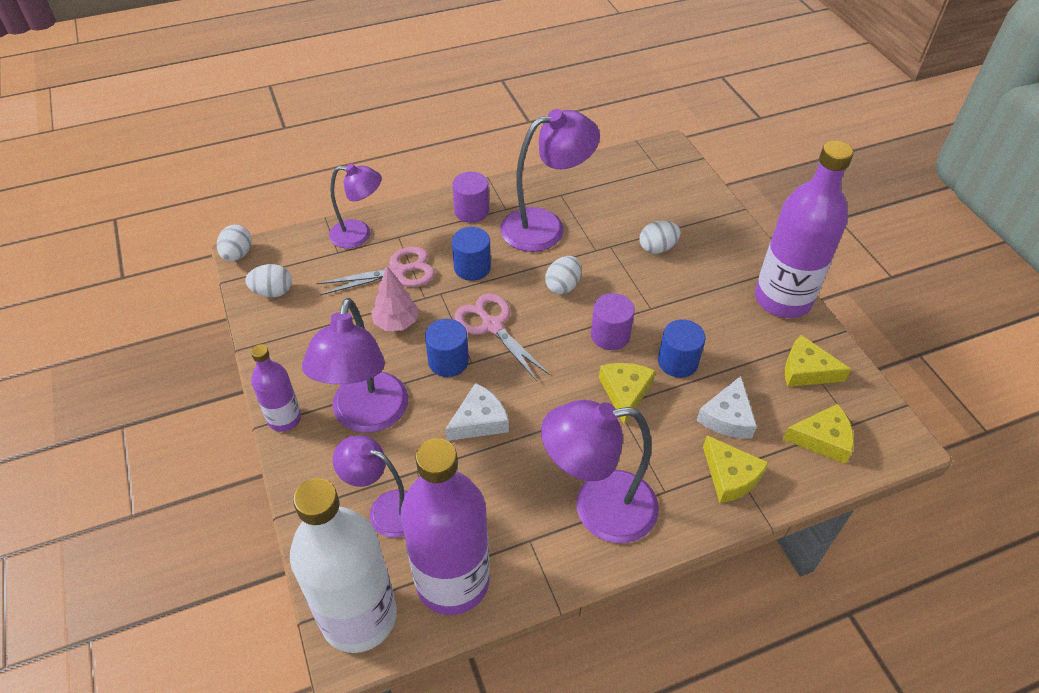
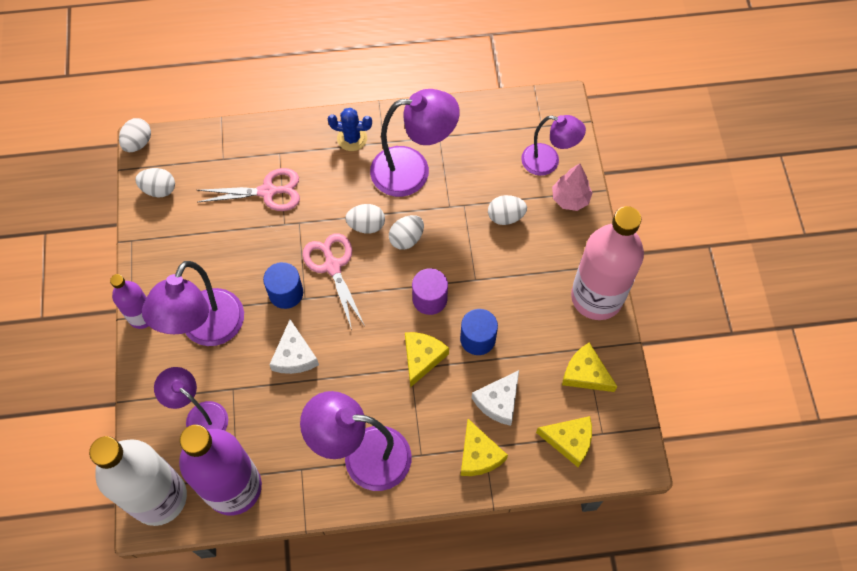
camera: 15 degrees right, 15 degrees up
purple lamp [329,164,382,248] -> purple lamp moved to [521,115,586,176]
pink tree [371,266,419,331] -> pink tree moved to [552,164,592,211]
white cheese [445,383,509,441] -> white cheese turned 105 degrees clockwise [269,319,319,374]
purple cylinder [452,172,489,223] -> blue cactus [328,108,372,151]
blue cylinder [452,227,491,281] -> none
purple bottle [755,140,854,318] -> pink bottle [571,206,644,320]
none -> white egg [345,204,385,234]

